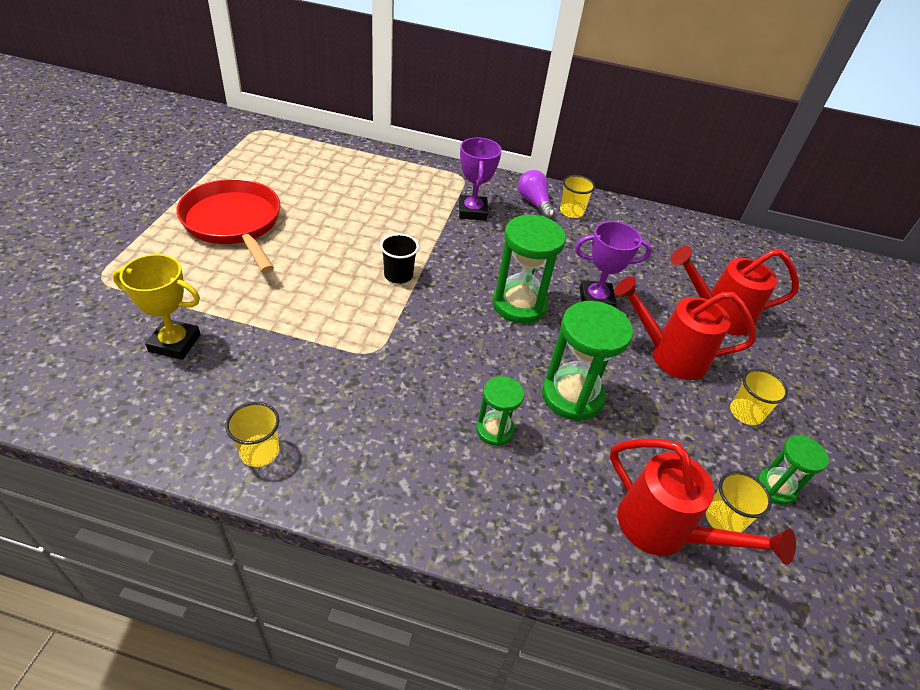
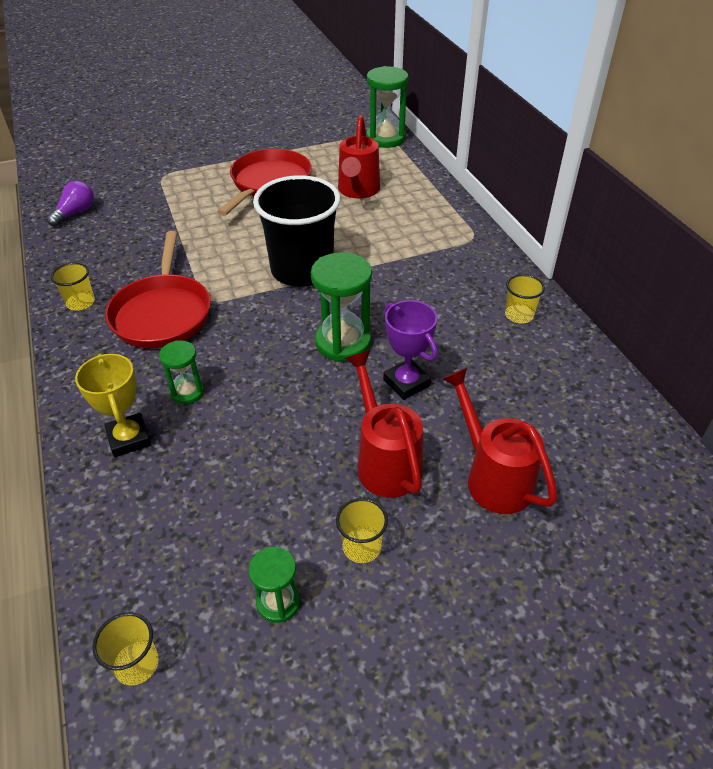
camera: 60 degrees right, 0 degrees up
yellow trophy [112,254,201,360] -> yellow trophy moved to [75,354,151,457]
black cup [380,234,419,284] -> black cup [253,175,340,287], size x2.35
purple trophy [459,137,502,221] -> none
purple light bulb [518,170,555,219] -> purple light bulb moved to [46,181,94,227]
green hourglass [542,301,633,421] -> green hourglass moved to [366,66,408,148]
red watering can [610,439,796,565] -> red watering can moved to [338,115,380,198]
yellow cup [706,471,772,533] -> yellow cup moved to [92,612,159,686]
none -> red pan [105,231,211,348]

